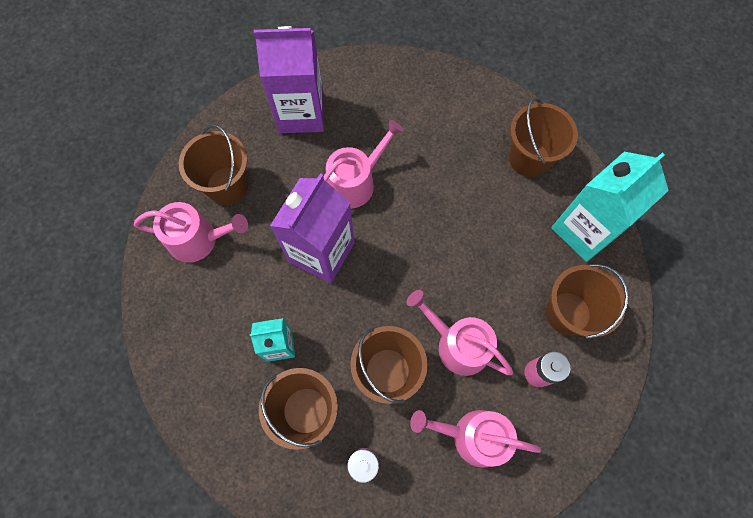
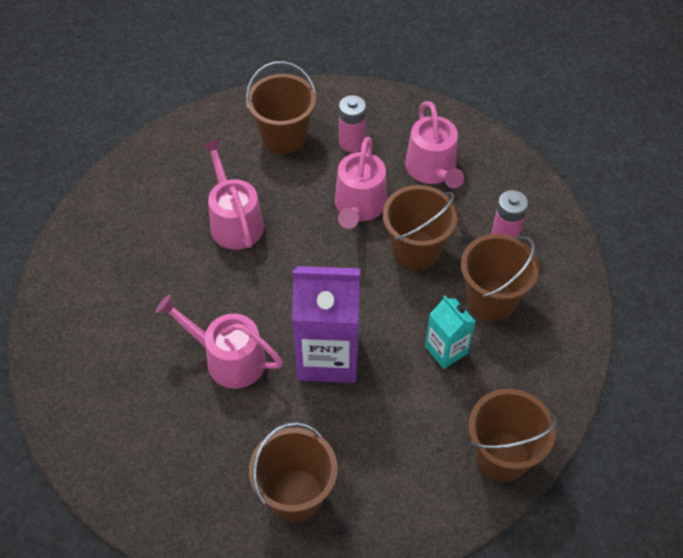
camera: 115 degrees left, 15 degrees down
pink watering can [134,202,248,263] -> pink watering can moved to [201,139,264,250]
purple carton [254,26,324,133] -> none
brown bucket [509,98,578,177] -> brown bucket moved to [468,389,557,482]
turquoise carton [551,152,669,262] -> none

